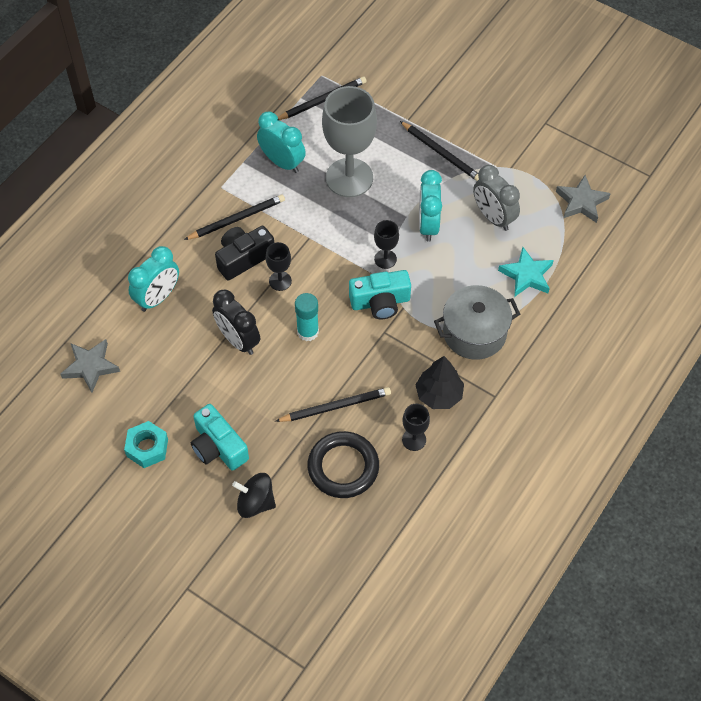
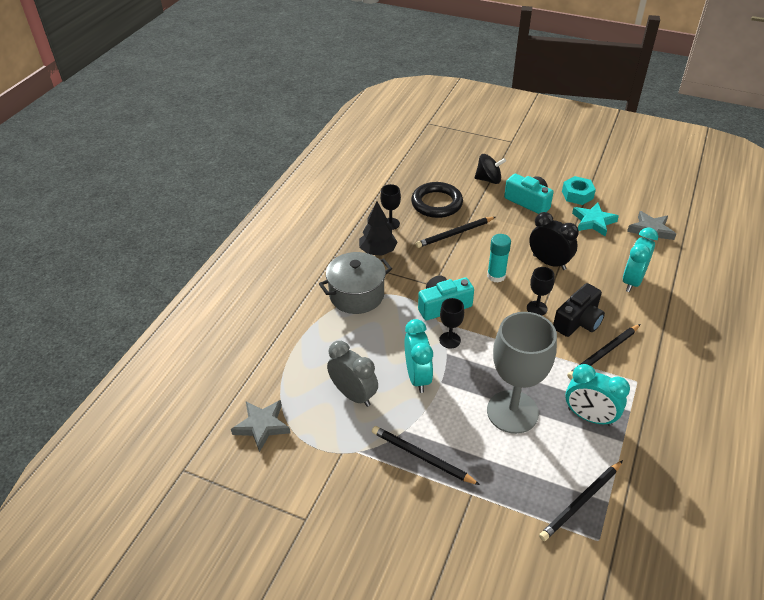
camera: 170 degrees right, 15 degrees down
turquoise star [498,247,554,297] -> turquoise star moved to [572,203,619,237]

